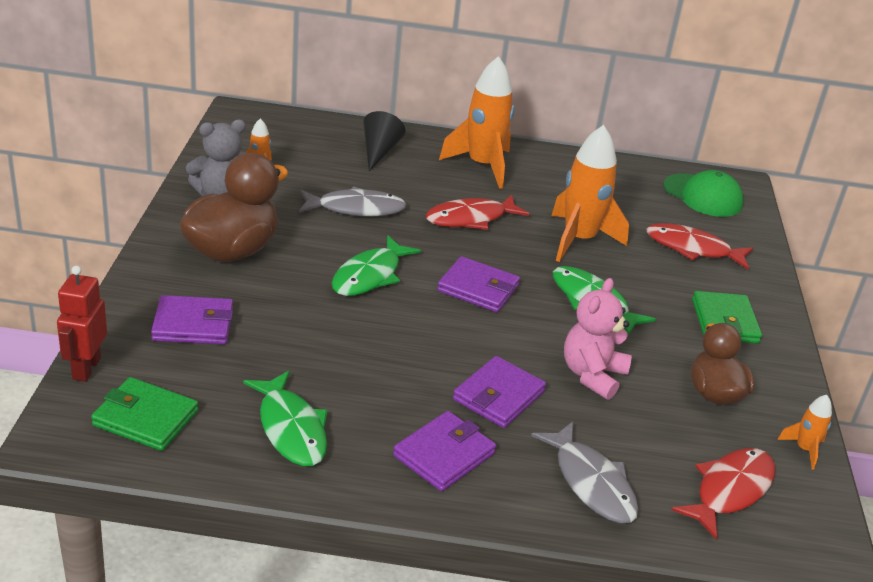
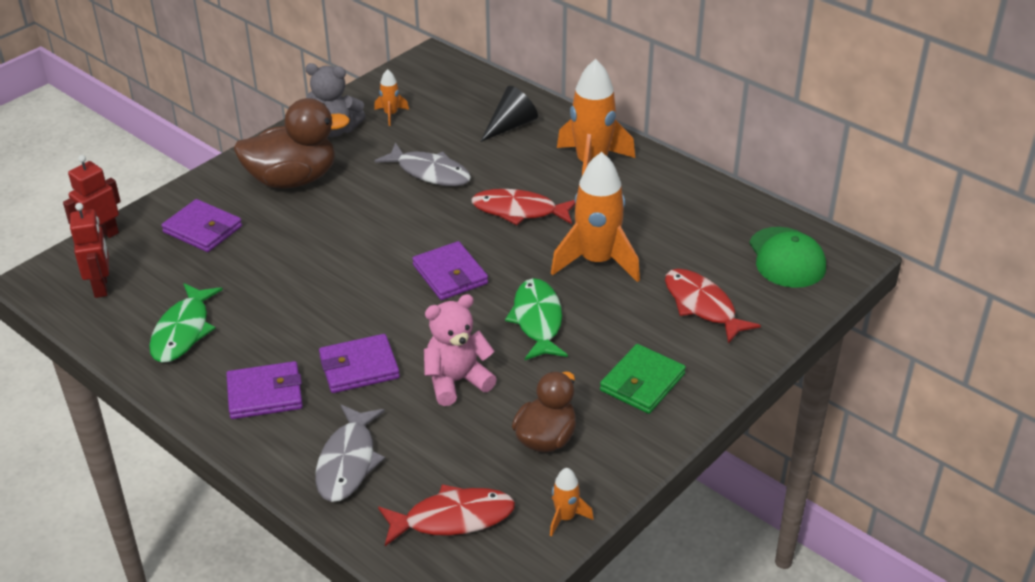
camera: 40 degrees right, 5 degrees up
green wallet [91,377,198,451] -> red robot [70,203,109,298]
green fish [332,235,421,296] -> none

